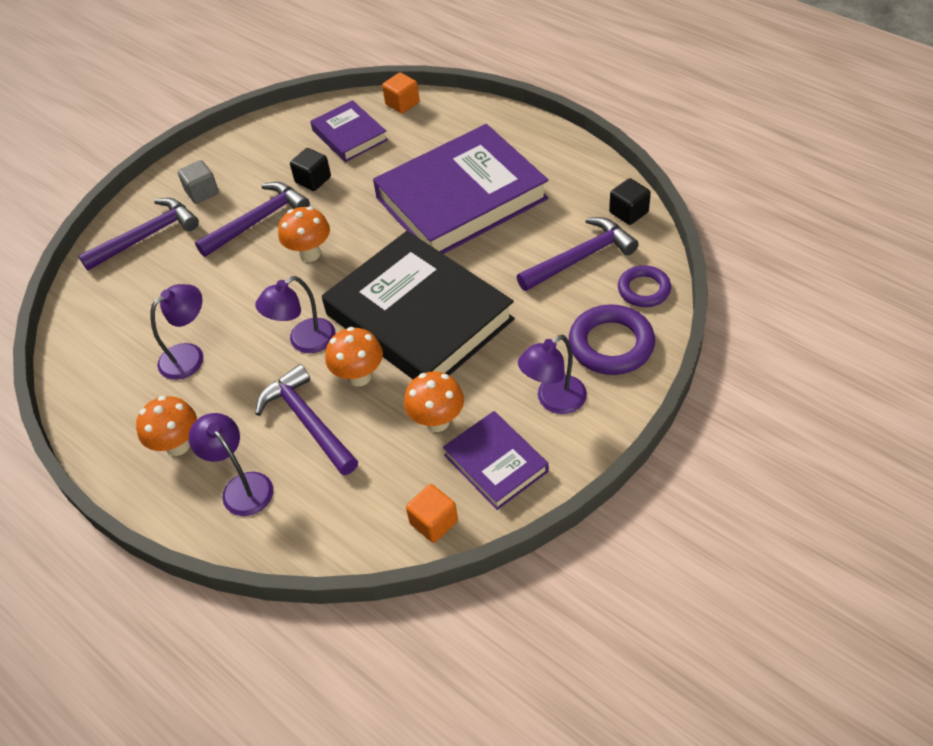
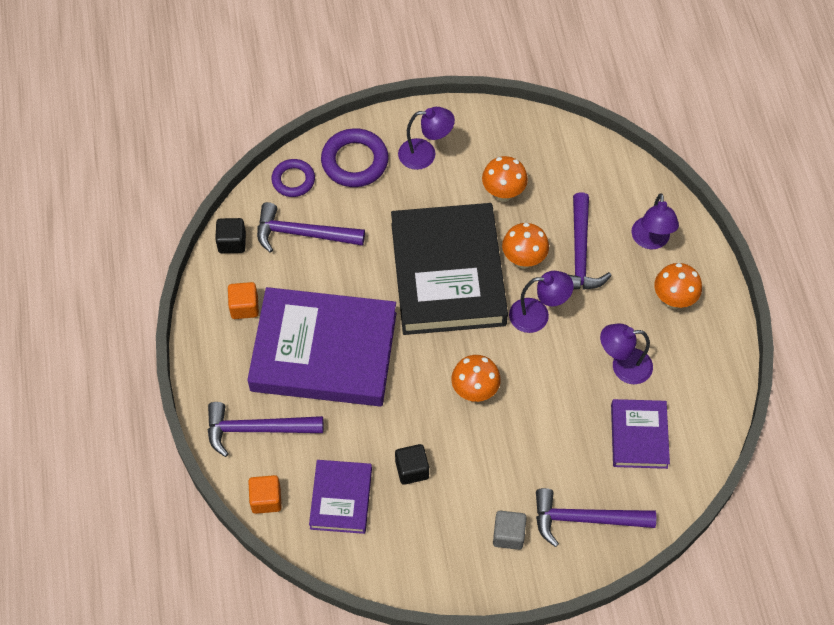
camera: 145 degrees left, 10 degrees up
purple hammer [195,182,310,257] -> purple hammer moved to [208,402,323,457]
orange cube [406,484,458,543] -> orange cube moved to [228,282,259,319]
purple book [443,411,549,510] -> purple book moved to [611,399,670,469]

